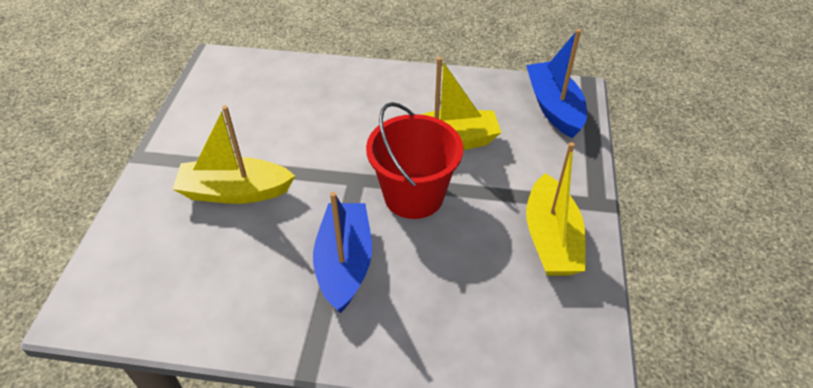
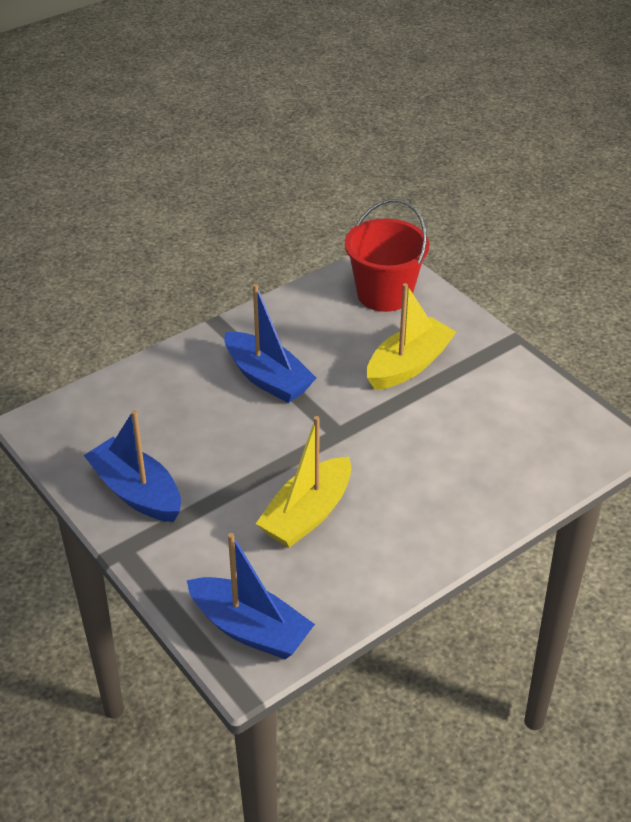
camera: 135 degrees right, 5 degrees down
red bucket [366,102,463,219] -> red bucket moved to [345,199,430,312]
yellow boat [526,142,586,276] -> blue boat [83,410,181,522]

